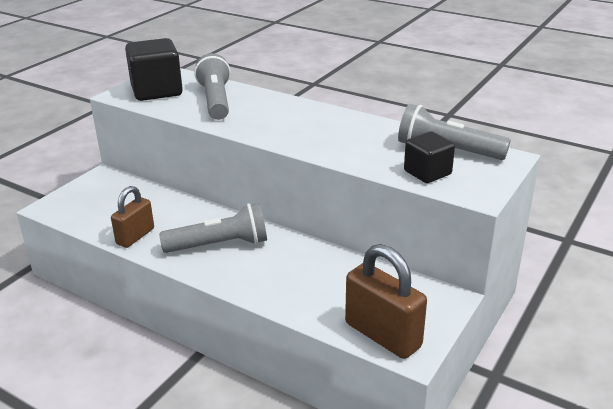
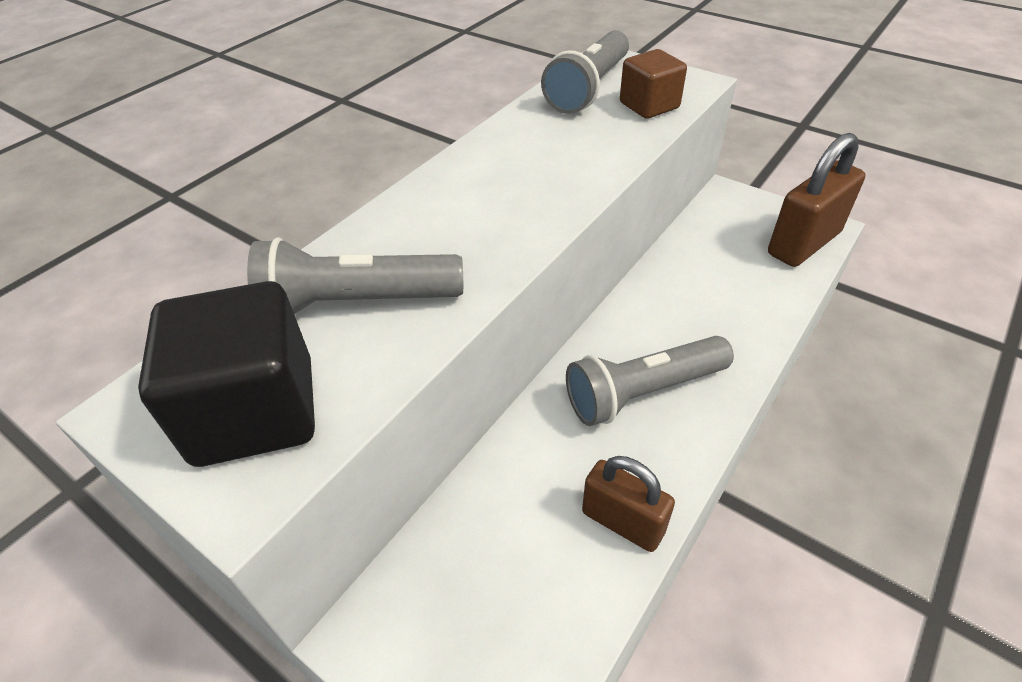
camera: 85 degrees left, 15 degrees up
grey flashlight [159,203,267,253] -> grey flashlight turned 105 degrees counterclockwise [566,336,734,426]
black cube [404,131,455,183] -> brown cube [620,49,687,119]

